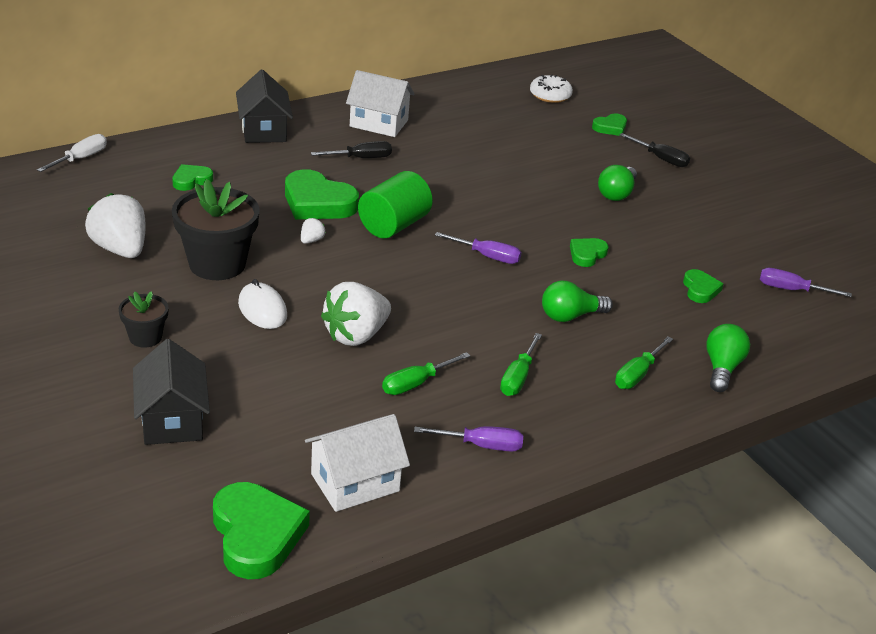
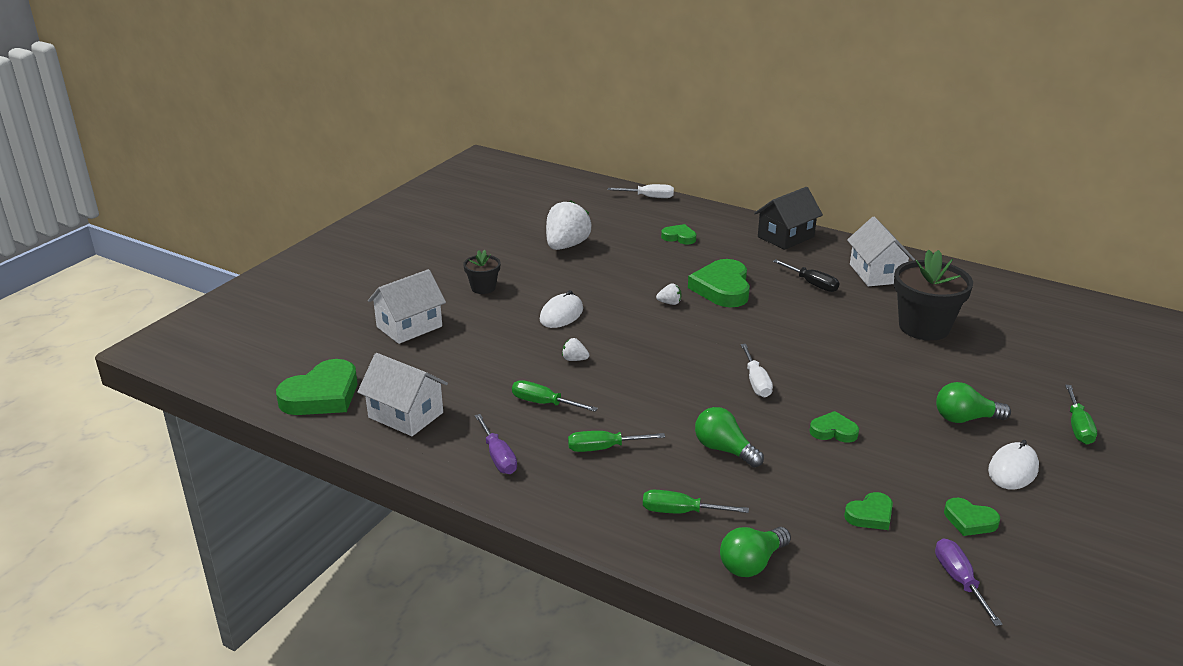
camera: 65 degrees right, 5 degrees down
black house [133,339,210,445] -> white house [368,269,446,344]
black flower pot [172,179,260,280] -> black flower pot moved to [894,250,973,341]
white strawberry [321,282,391,346] -> white strawberry [562,338,589,361], size x0.43
green cylinder [358,171,433,238] -> none
purple screwdriver [435,232,522,264] -> white screwdriver [741,344,773,398]
white donut [530,74,573,103] -> none
green heart [592,113,627,136] -> green heart moved to [944,498,1000,536]
black screwdriver [619,133,690,167] -> green screwdriver [1065,385,1097,444]
green light bulb [706,324,750,392] -> green light bulb turned 150 degrees clockwise [720,527,791,577]
none -> white mouse [988,440,1039,490]

